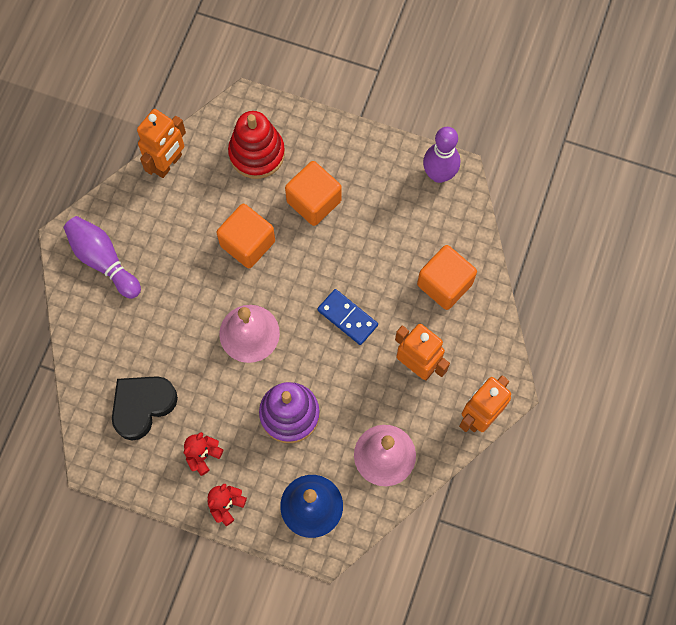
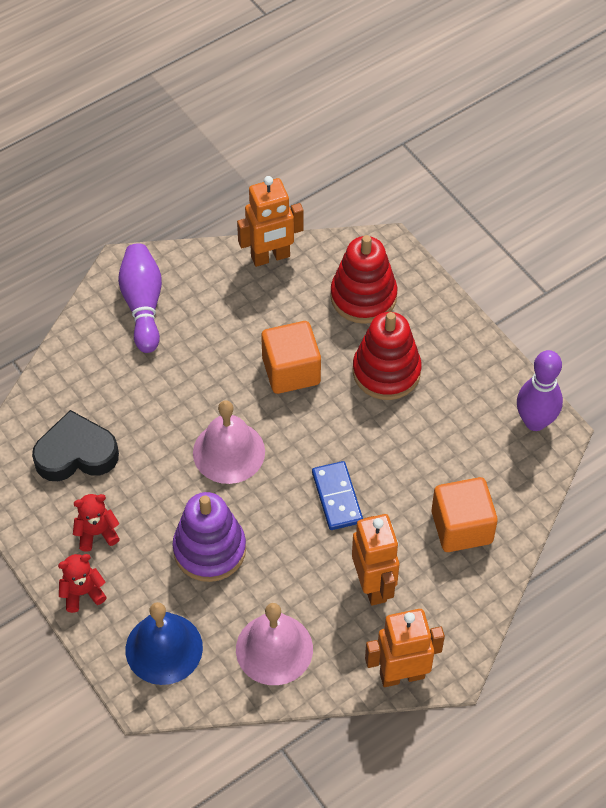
camera: 35 degrees right, 15 degrees down
orange cube [285,161,342,226] -> red stacking toy [353,312,422,400]

